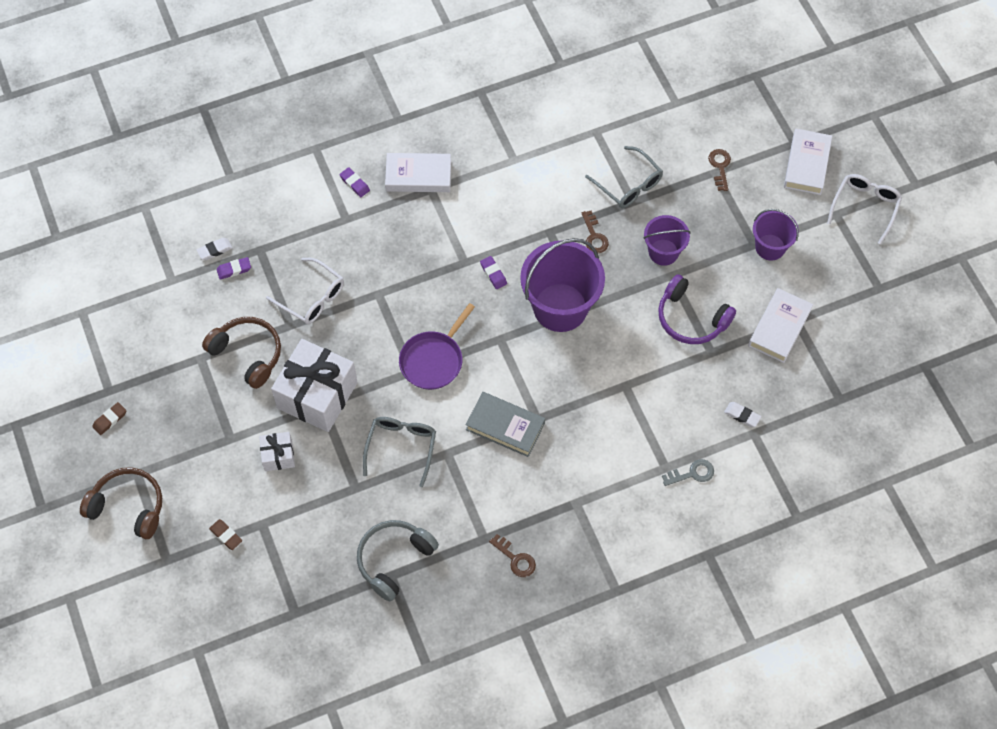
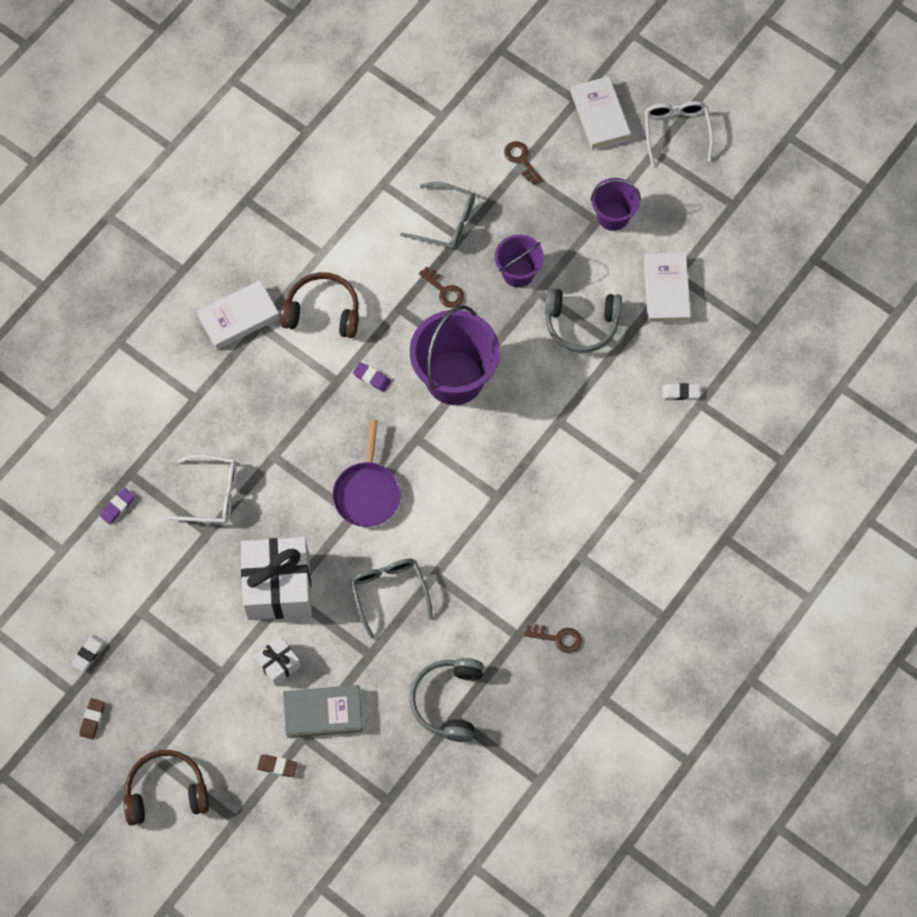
camera: 30 degrees left, 5 degrees up
white eraser [197,238,233,260] -> white eraser moved to [71,635,105,671]
brown headphones [202,317,281,389] -> brown headphones moved to [280,272,359,338]
purple eraser [339,167,370,197] -> none
grey book [466,392,545,457] -> grey book moved to [283,685,363,738]
purple headphones [658,274,736,344] -> grey headphones [545,288,622,353]
grey key [662,459,714,486] -> none

